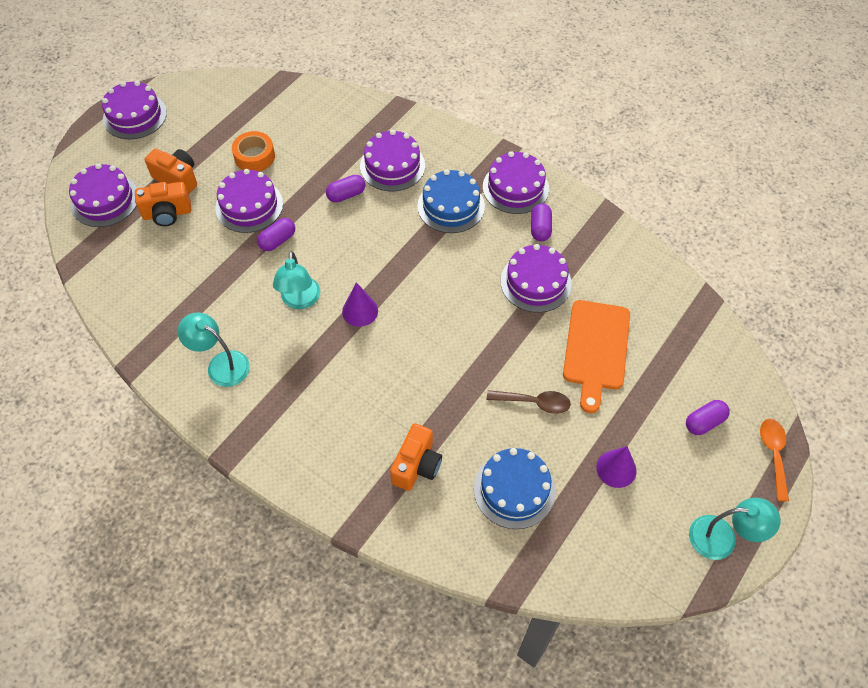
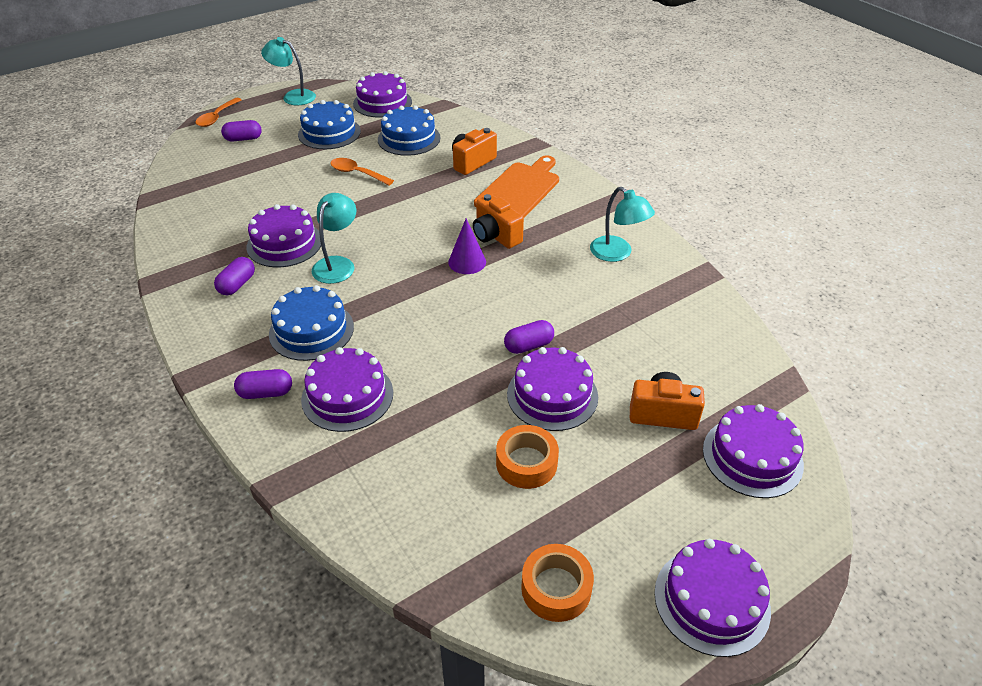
camera: 160 degrees left, 15 degrees down
orange camera [144,148,197,194] -> orange camera moved to [473,194,524,249]
turquoise lamp [273,251,320,309] -> turquoise lamp moved to [312,193,356,284]
purple capsule [326,175,365,203] -> purple capsule moved to [234,369,292,399]
purple cake [483,151,549,214] -> purple cake moved to [353,71,412,118]
brown spoon [487,390,571,414] -> orange spoon [330,158,394,185]
orange cutting board [563,300,630,413] -> orange cutting board moved to [474,155,559,218]
purple cone [596,446,637,488] -> blue cake [298,100,361,149]
none -> orange tape [521,544,594,622]

